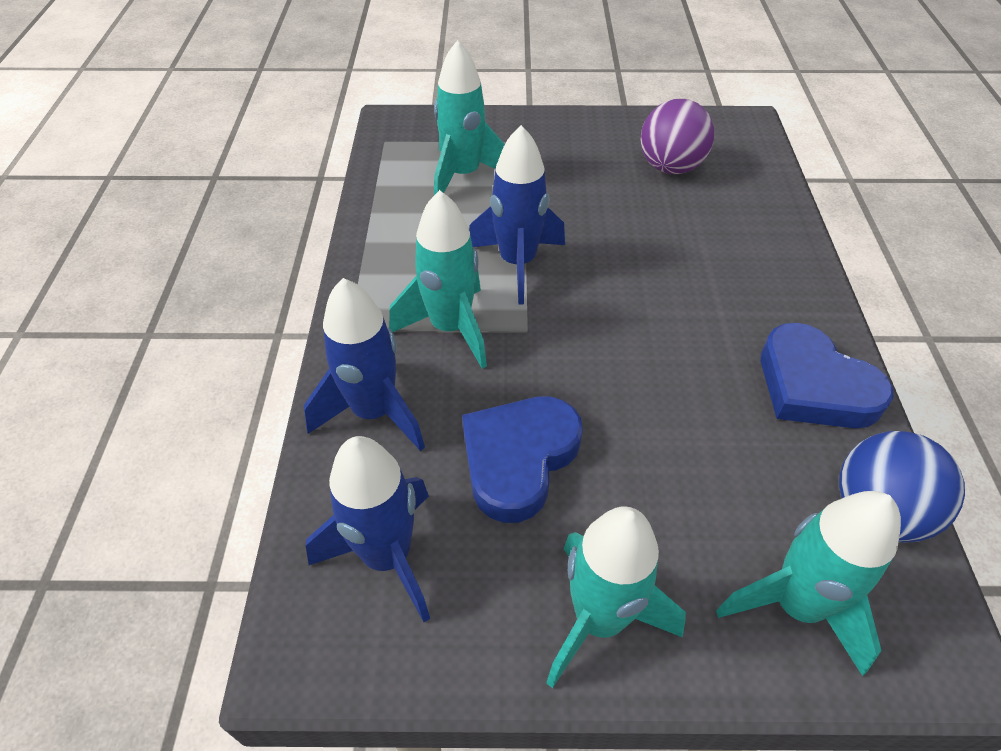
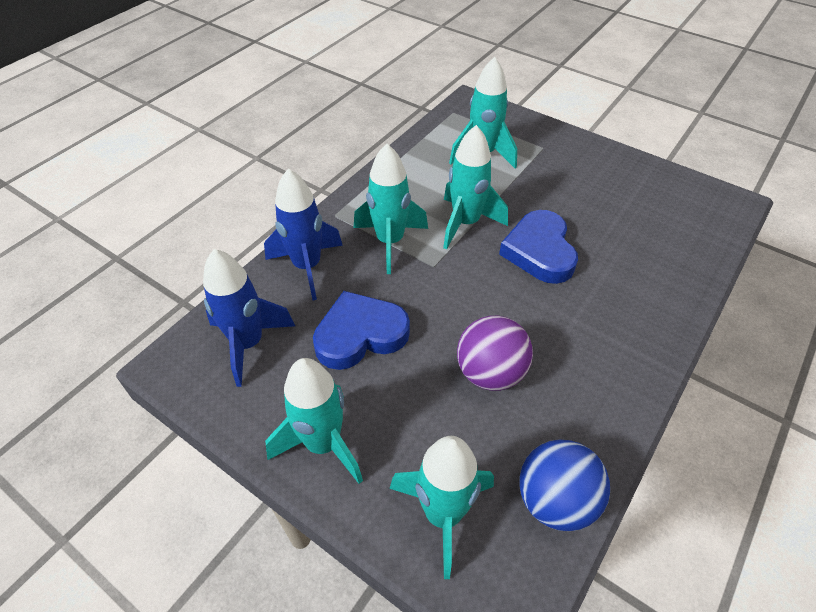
camera: 35 degrees right, 0 degrees up
blue rocket [469,125,565,305] -> turquoise rocket [443,125,508,250]
purple ball [640,99,714,174] -> purple ball moved to [457,316,533,391]
blue heart [761,323,893,428] -> blue heart moved to [499,210,578,284]

